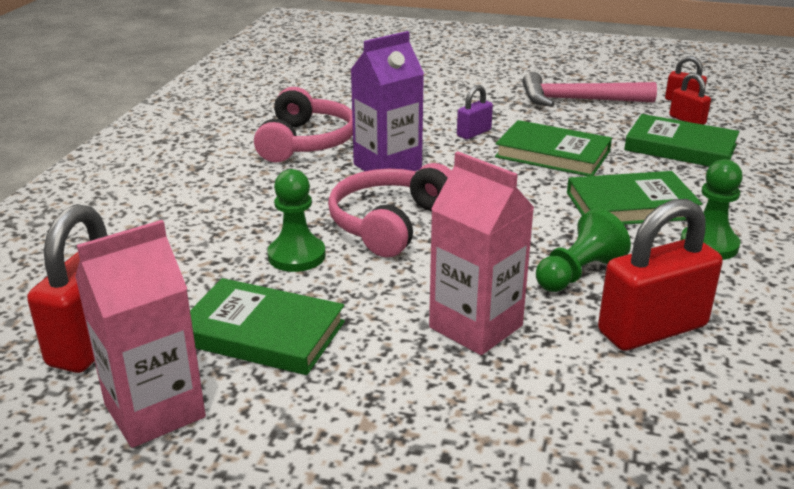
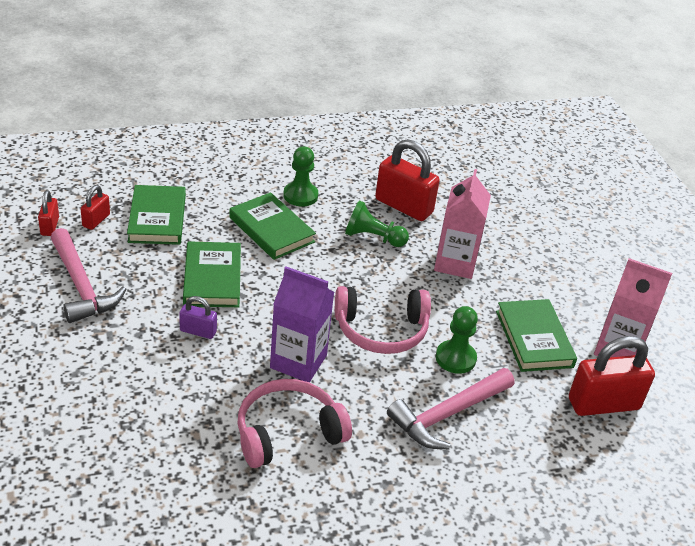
camera: 125 degrees left, 10 degrees up
none -> pink hammer [387,368,514,449]

